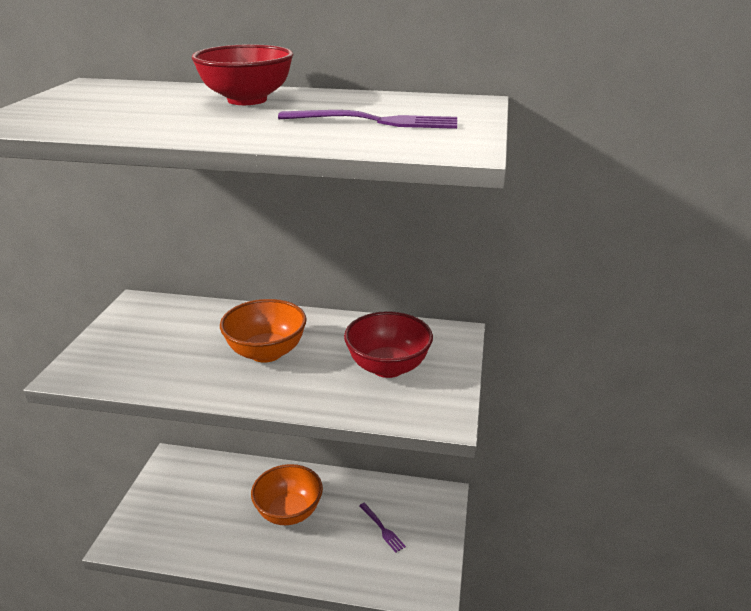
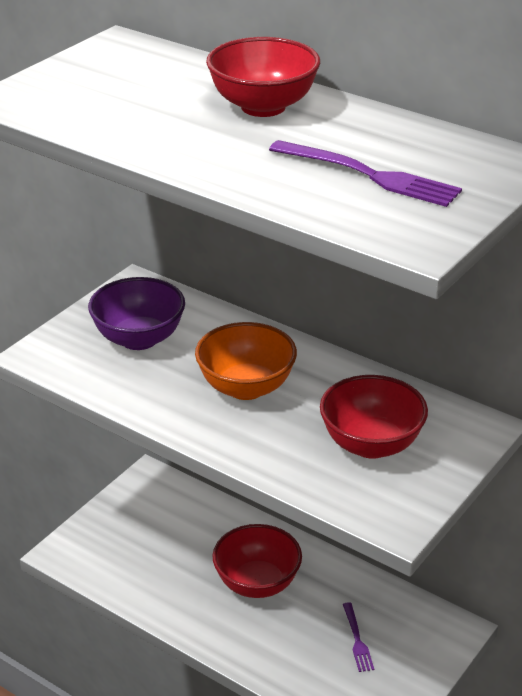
camera: 25 degrees right, 5 degrees up
orange bowl [251,464,323,525] -> red bowl [213,524,302,598]
none -> purple bowl [88,277,185,350]

